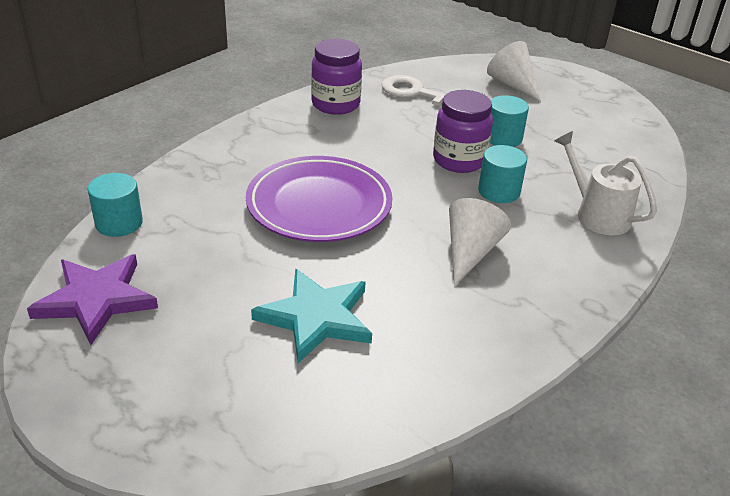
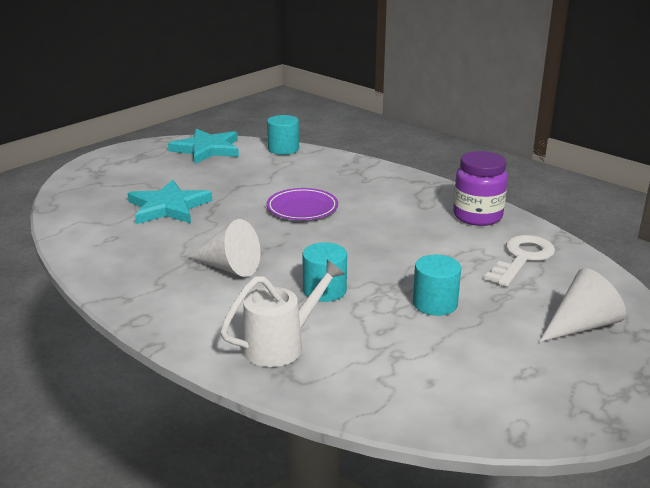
camera: 95 degrees right, 10 degrees down
purple star [27,254,158,345] -> turquoise star [168,129,239,164]
purple plate [246,156,393,242] -> purple plate [266,188,338,220], size x0.60
purple jar [433,90,493,173] -> none

